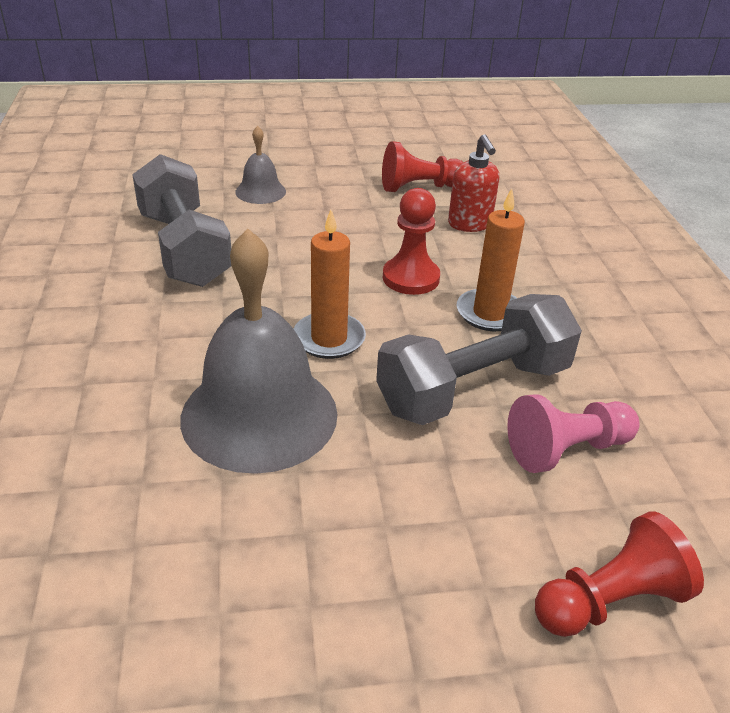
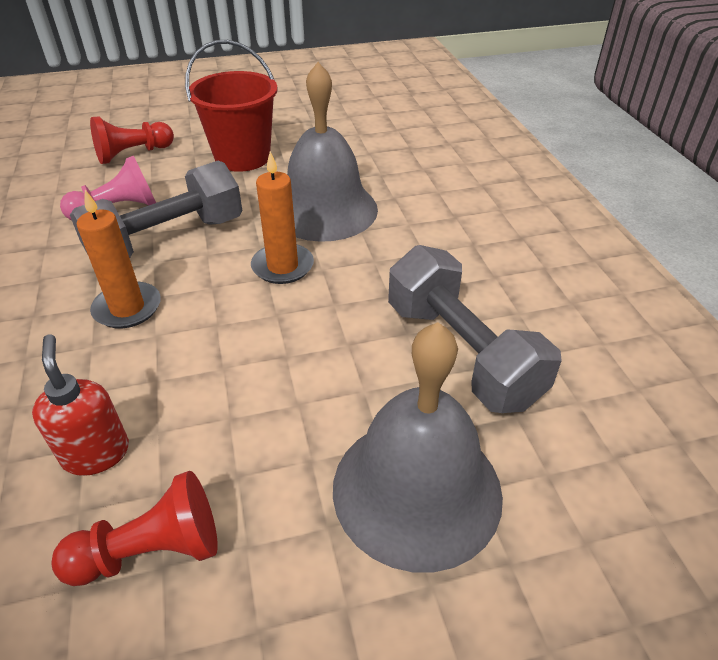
camera: 175 degrees right, 5 degrees up
grey bell [235,126,286,204] -> grey bell [333,322,503,572], size x2.11
red pawn [383,188,440,295] -> none
none -> red bucket [185,40,278,172]

